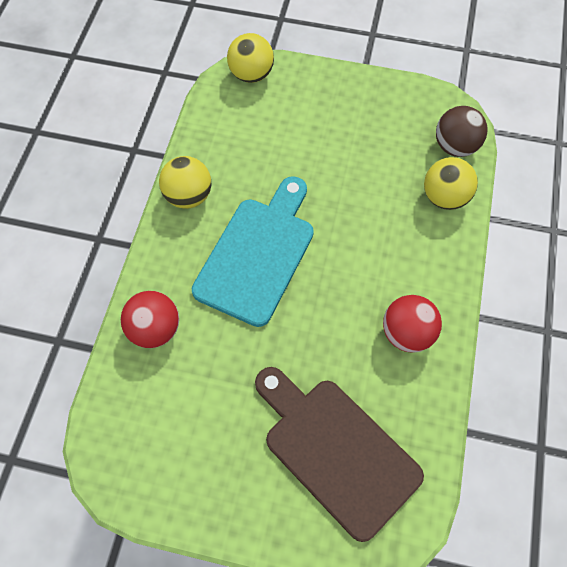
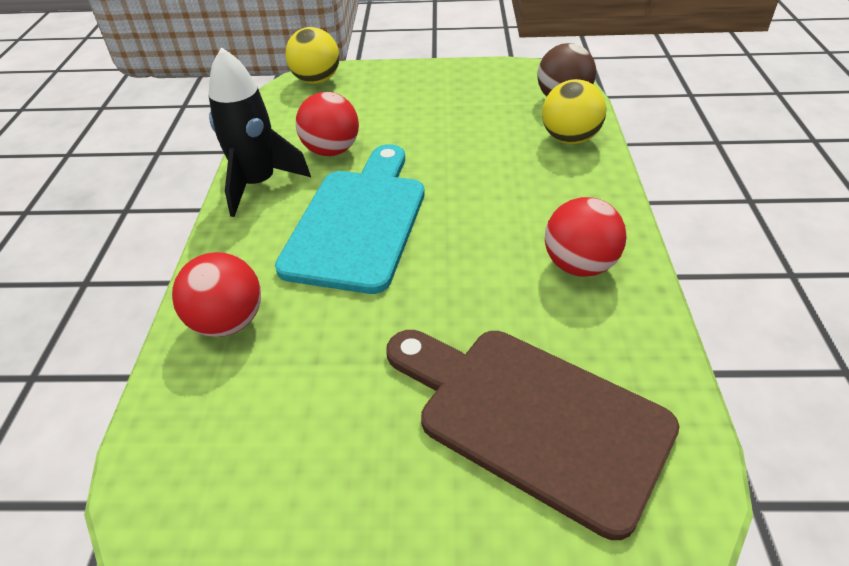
camera: 10 degrees left, 20 degrees down
yellow ball [159,156,211,209] -> black rocket [208,47,311,217]
none -> red ball [296,92,359,156]

